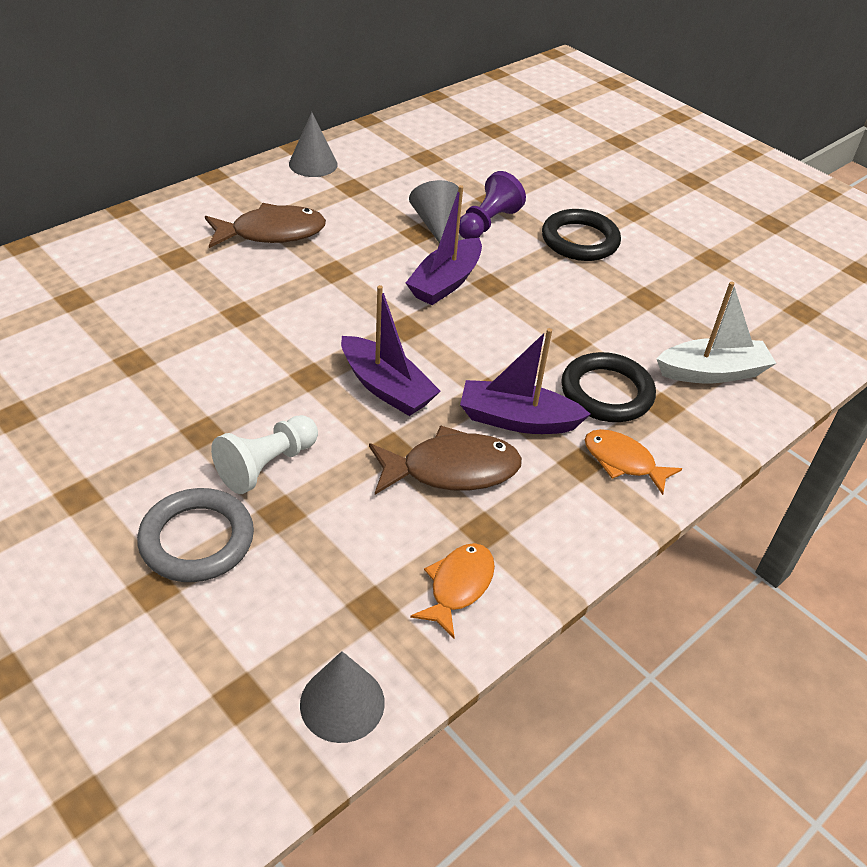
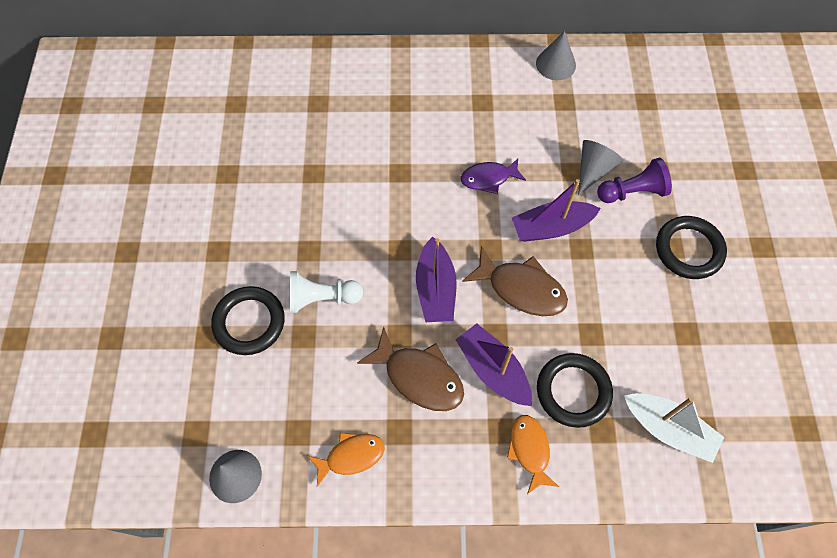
camera: 45 degrees right, 20 degrees up
grey ring [137,488,254,582] -> black ring [211,286,285,355]
brown fish [205,203,326,248] -> brown fish moved to [462,246,568,316]
none -> purple fish [461,158,526,194]

